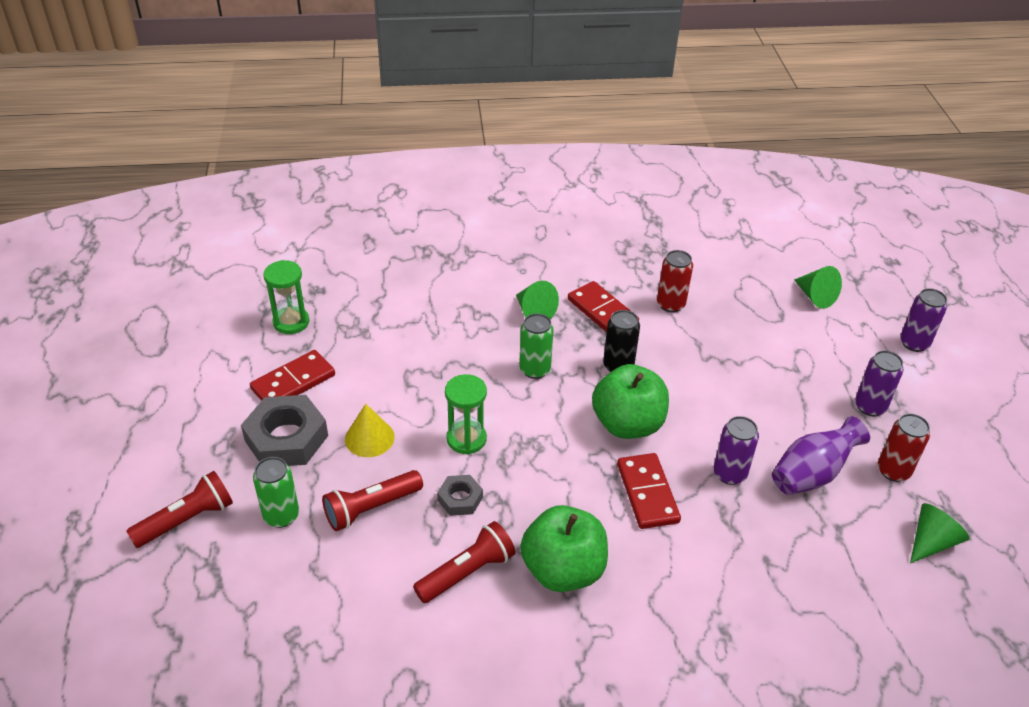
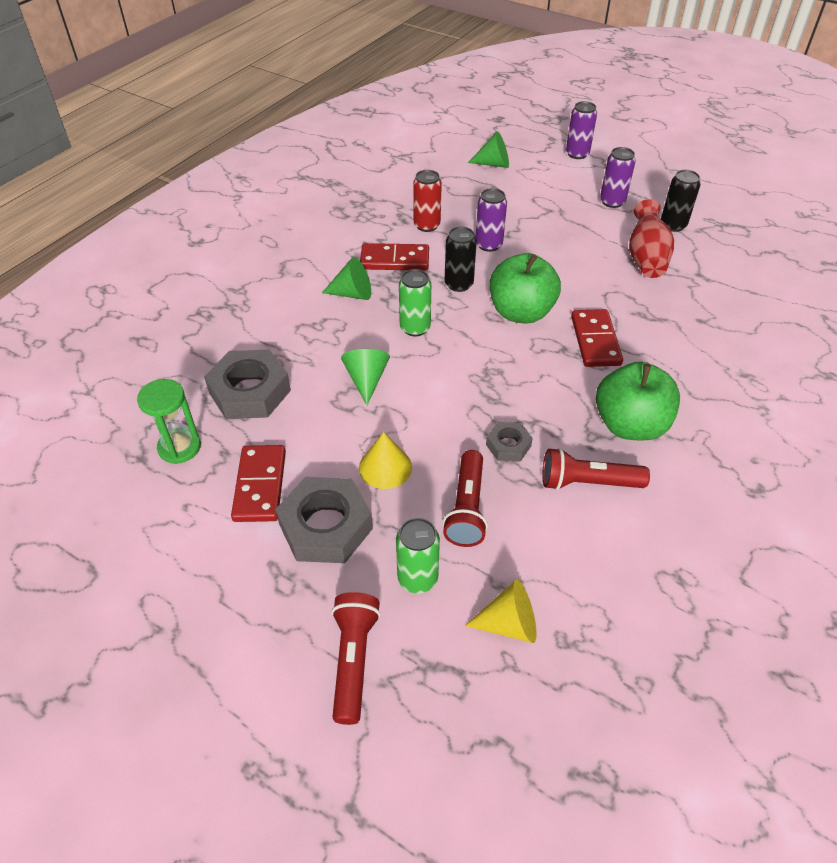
camera: 50 degrees left, 5 degrees up
red flashlight [413,521,516,603] -> red flashlight turned 90 degrees counterclockwise [542,448,650,490]
green hourglass [445,374,487,455] -> none
red domino [617,453,681,529] -> red domino turned 60 degrees clockwise [571,309,623,367]
purple can [713,416,759,485] -> purple can moved to [476,188,507,252]
purple vase [772,416,870,495] -> red vase [629,199,674,278]
red can [878,413,930,482] -> black can [661,170,700,232]
green cone [910,503,969,563] -> green cone moved to [341,349,390,405]
none -> grey nut [204,350,291,419]
none -> yellow cone [465,579,537,643]

